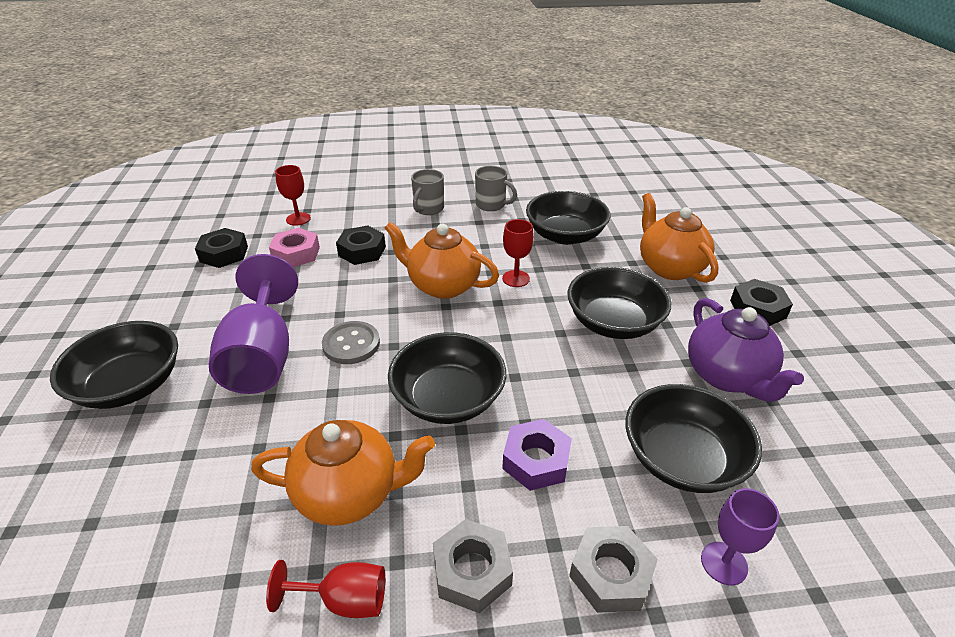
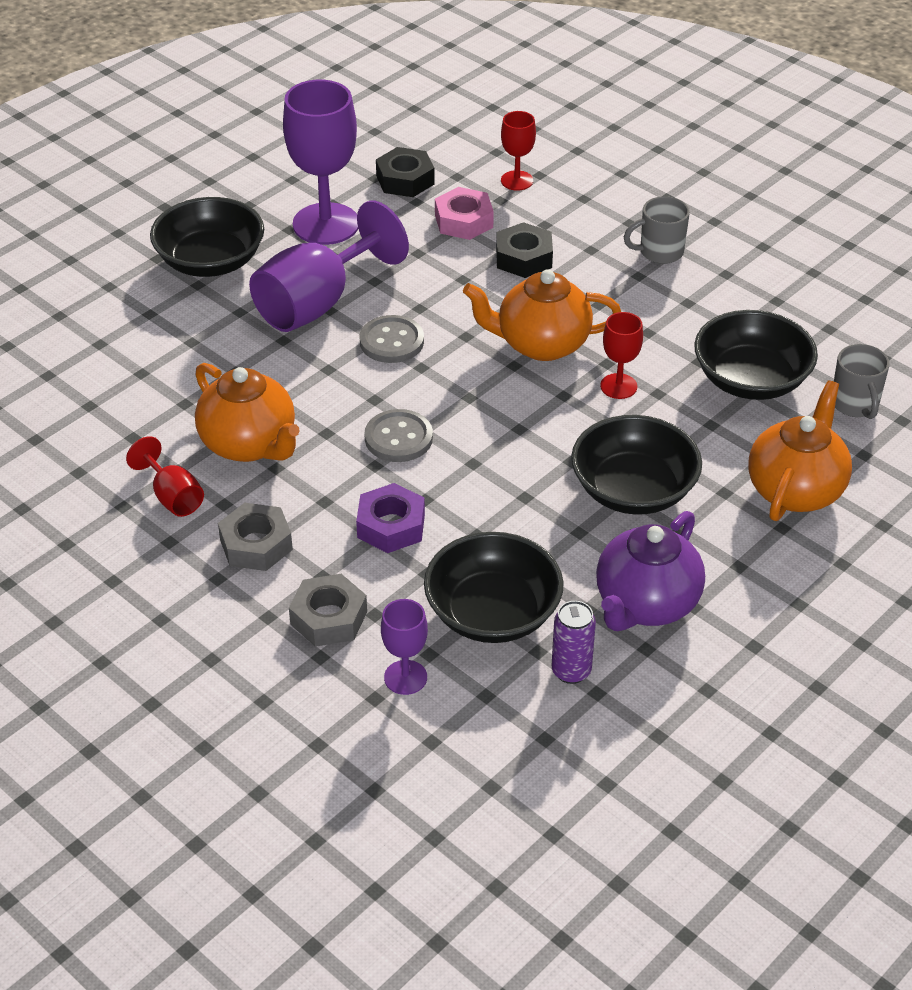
camera: 50 degrees right, 5 degrees up
orange teapot [385,222,499,299] -> orange teapot turned 75 degrees counterclockwise [463,269,621,361]
black bowl [388,332,506,424] -> grey button [364,409,433,462]
grey mug [475,166,517,211] -> grey mug moved to [834,344,890,419]
black nut [730,279,793,326] -> none
none -> purple goblet [283,80,358,245]
none -> purple can [551,601,596,684]

